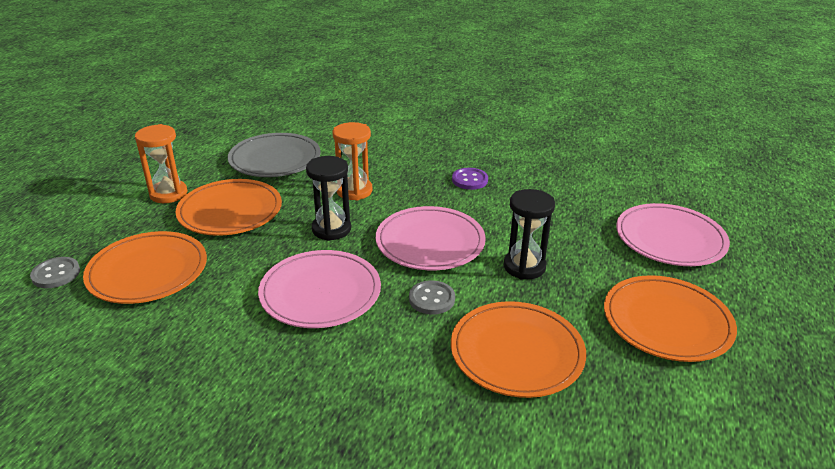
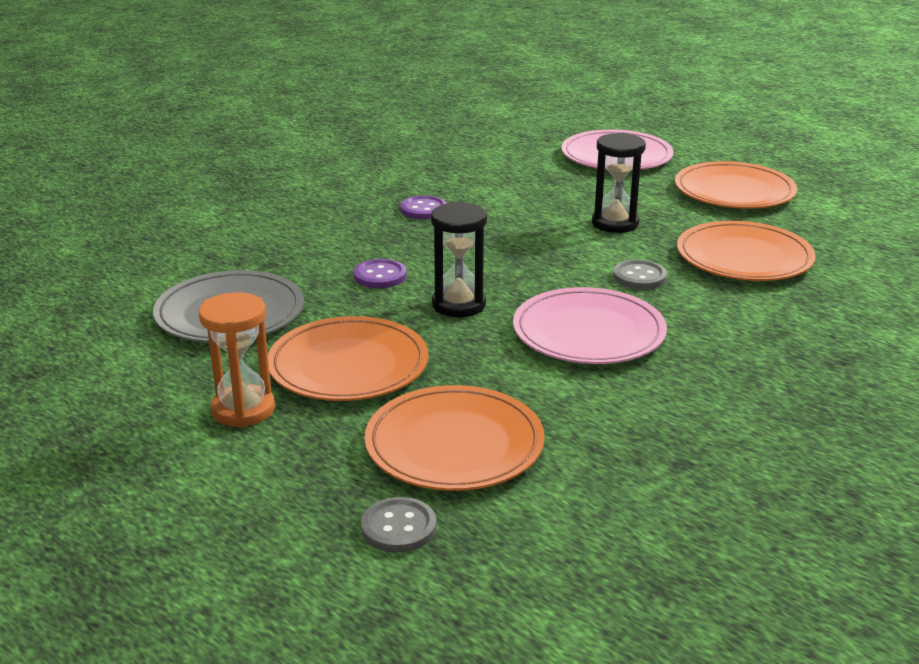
camera: 65 degrees left, 5 degrees down
orange hourglass [333,122,372,201] -> purple button [354,259,407,288]
pink plate [376,206,486,270] -> none

